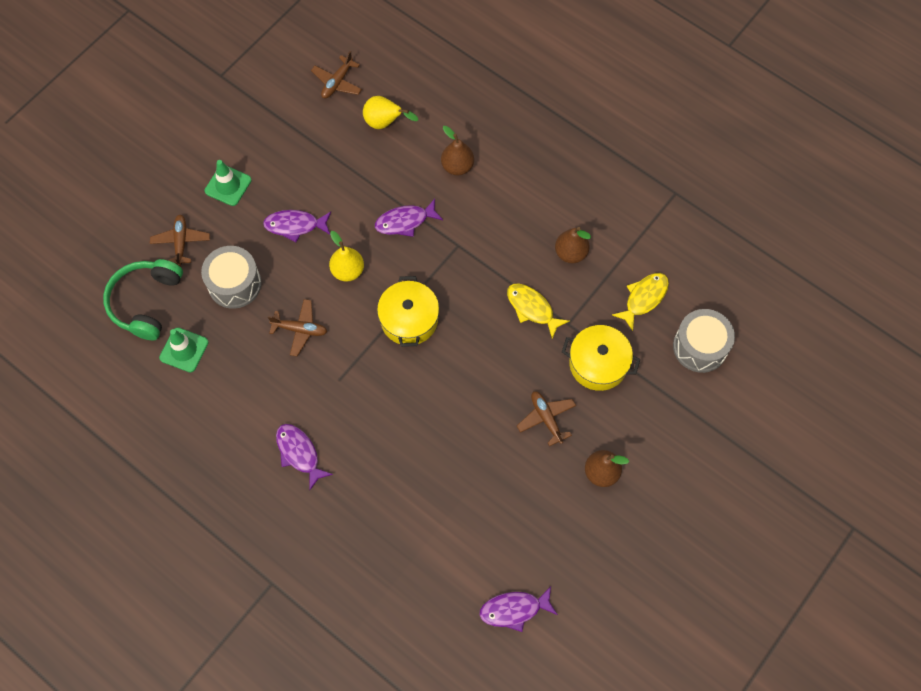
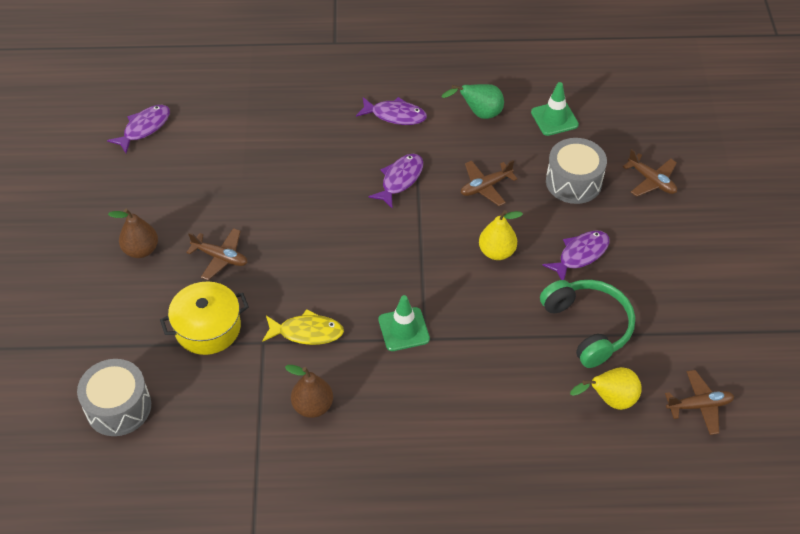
camera: 140 degrees right, 15 degrees down
green headphones [103,259,183,340] -> green headphones moved to [540,280,635,368]
green traffic cone [205,160,252,206] -> green traffic cone moved to [379,295,430,351]
brown plane [311,51,362,98] -> brown plane turned 90 degrees clockwise [665,370,734,435]
purple fish [375,199,443,237] -> purple fish moved to [369,154,423,209]
yellow pot [377,276,439,347] -> none
brown pear [441,126,474,175] -> none
yellow fish [612,273,669,331] -> none
none -> green pear [441,84,504,119]

